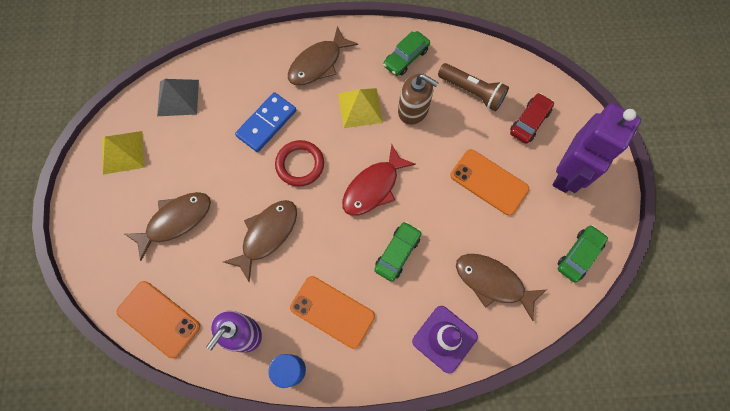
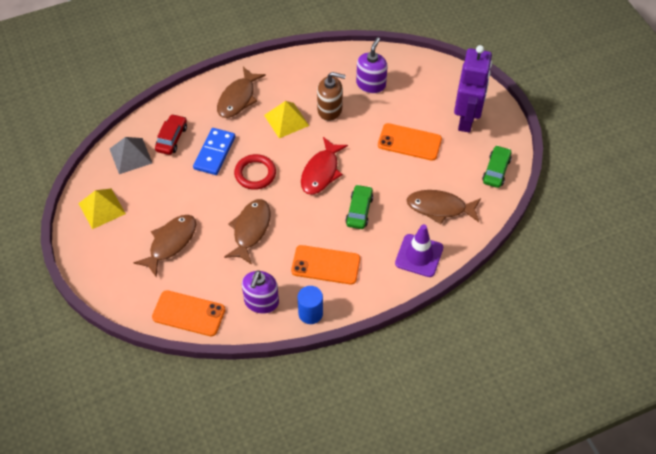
camera: 20 degrees left, 15 degrees down
green car [383,31,430,76] -> none
brown flashlight [438,63,509,112] -> purple soap dispenser [356,37,388,93]
red car [510,93,554,144] -> red car moved to [155,114,187,155]

